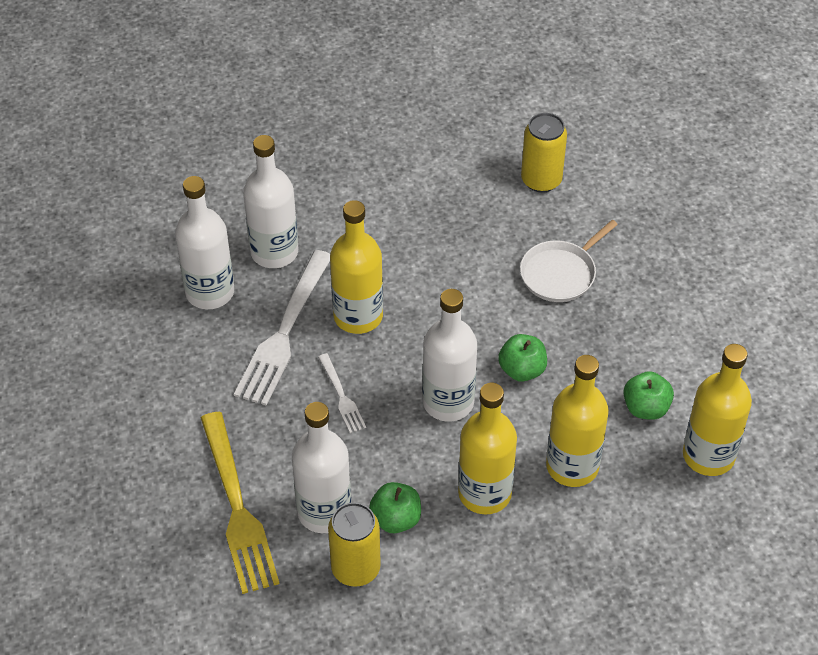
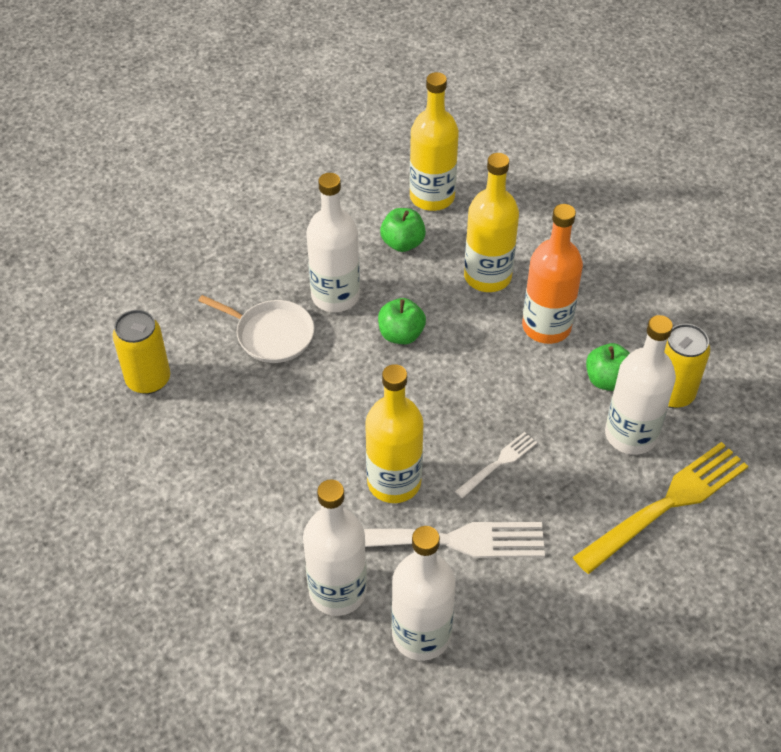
camera: 110 degrees left, 0 degrees up
white bottle [422,289,477,422] -> white bottle moved to [306,173,360,312]
yellow bottle [458,383,517,515] -> orange bottle [522,204,583,344]

